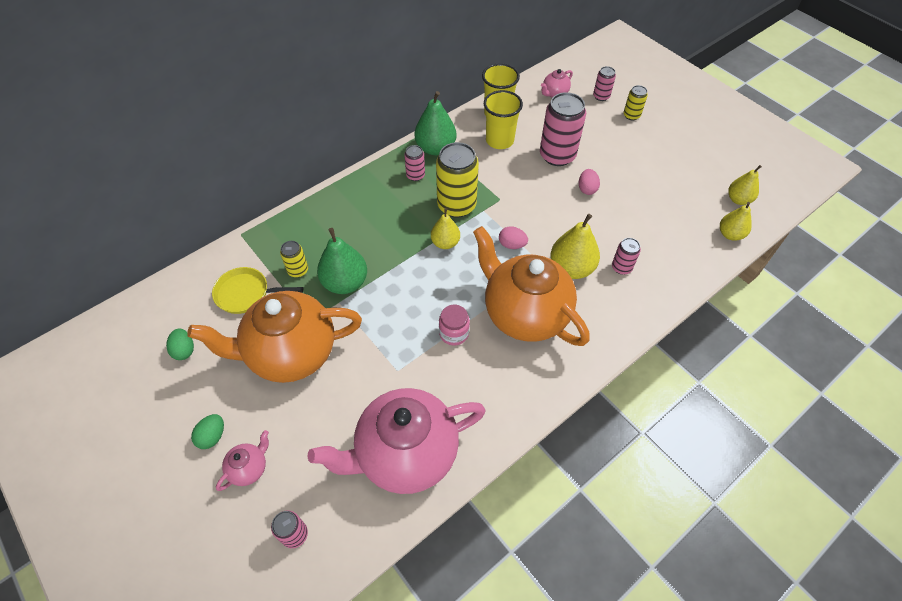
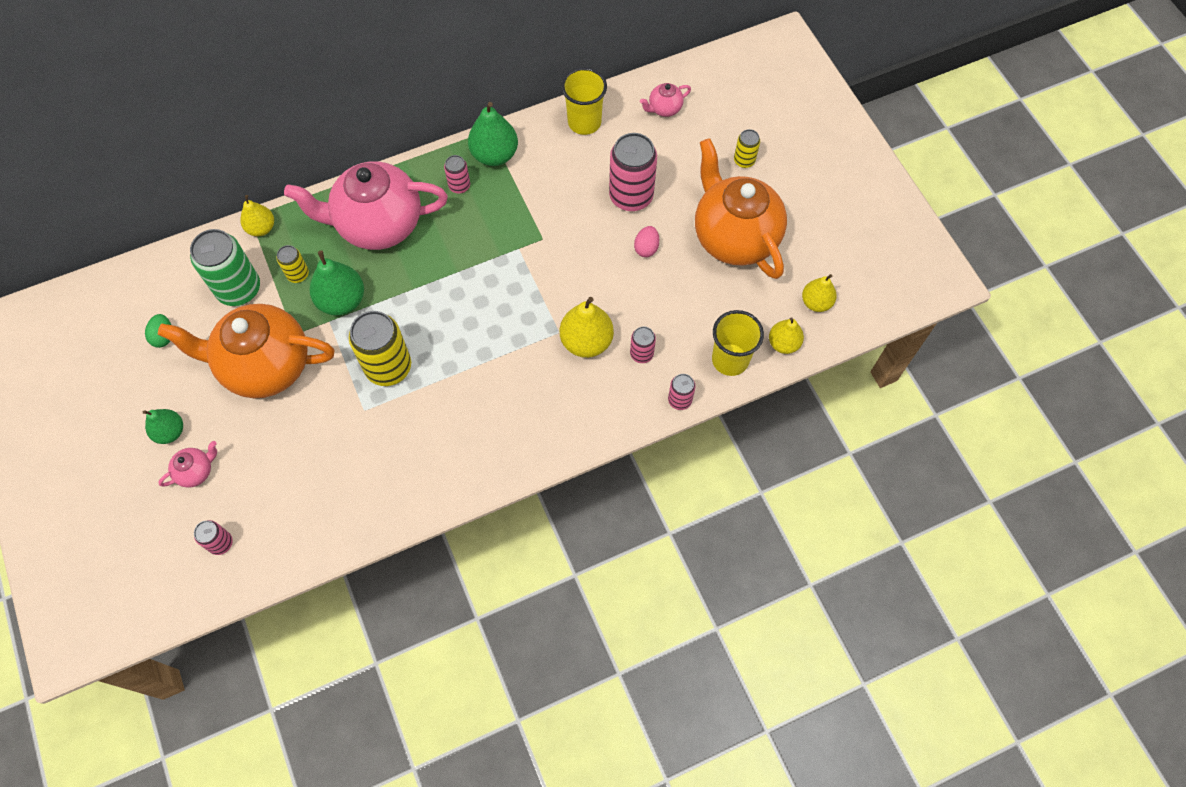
camera: 15 degrees right, 10 degrees up
green egg [191,414,224,449] -> green pear [143,409,183,444]
yellow pan [212,267,303,314] -> green can [190,229,260,306]
pink teapot [308,388,486,494] -> pink teapot moved to [284,161,448,250]
yellow pear [431,208,460,249] -> yellow pear moved to [240,195,274,236]
yellow can [436,142,479,217] -> yellow can moved to [349,311,411,386]
pink jar [439,305,470,346] -> none
orange teapot [473,226,590,346] -> orange teapot moved to [695,138,787,279]
yellow cup [484,90,523,149] -> yellow cup moved to [712,310,764,376]
pink egg [499,226,528,249] -> none
pink can [593,66,616,101] -> pink can moved to [668,374,696,410]

